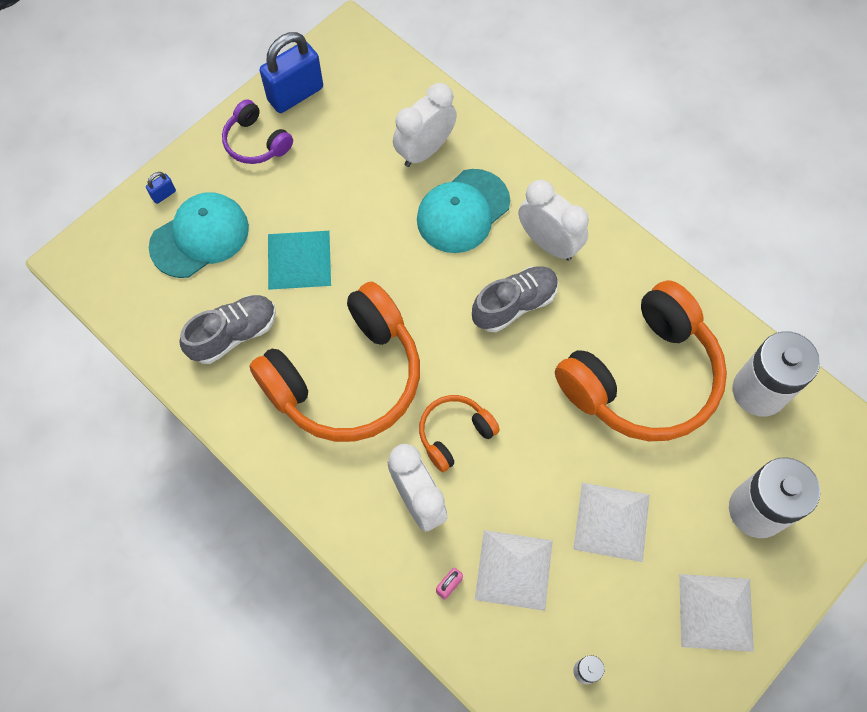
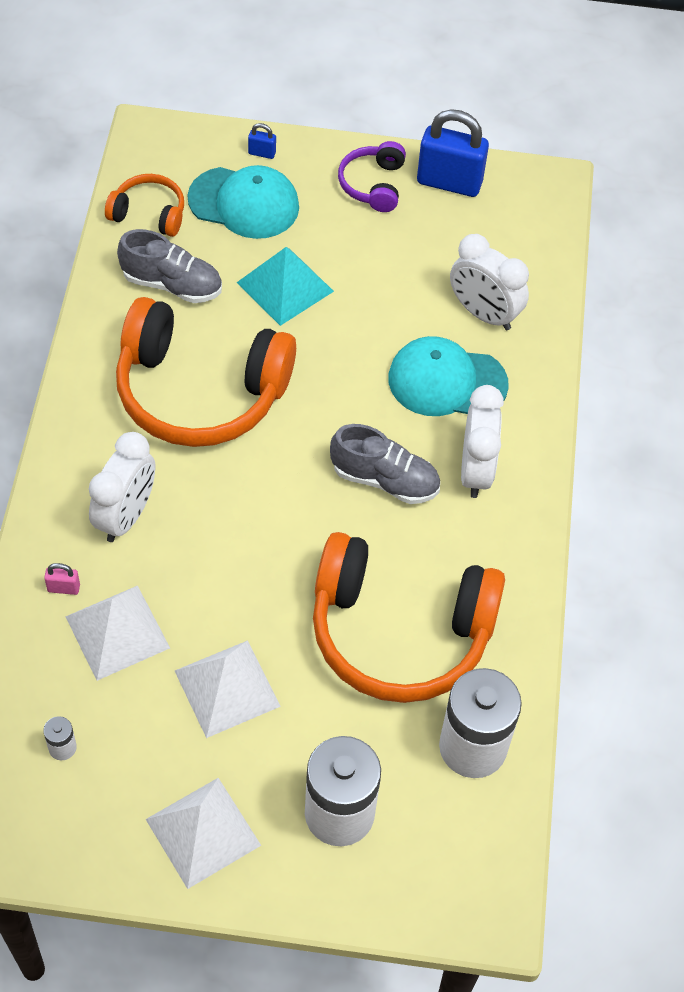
camera: 50 degrees right, 10 degrees down
white clock [393,83,457,167] -> white clock turned 150 degrees counterclockwise [450,234,529,330]
orange headphones [419,395,500,472] -> orange headphones moved to [105,174,184,237]

